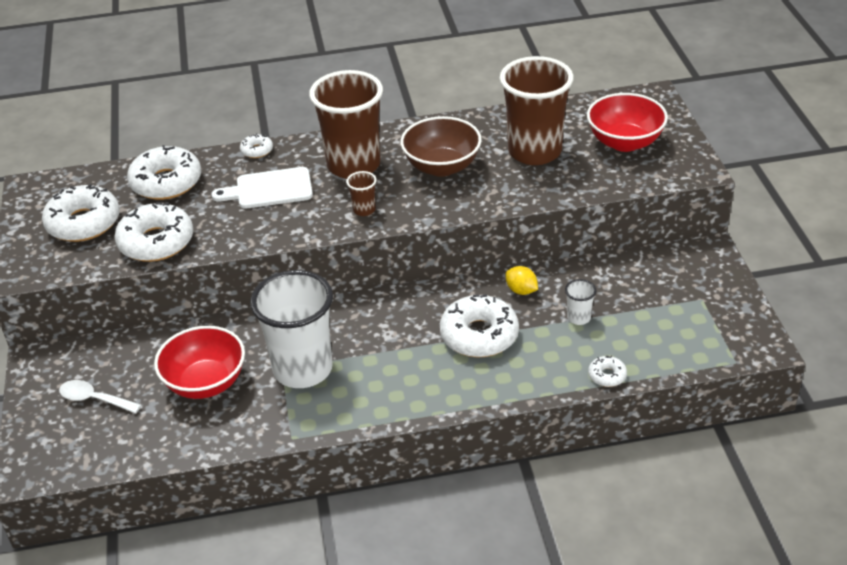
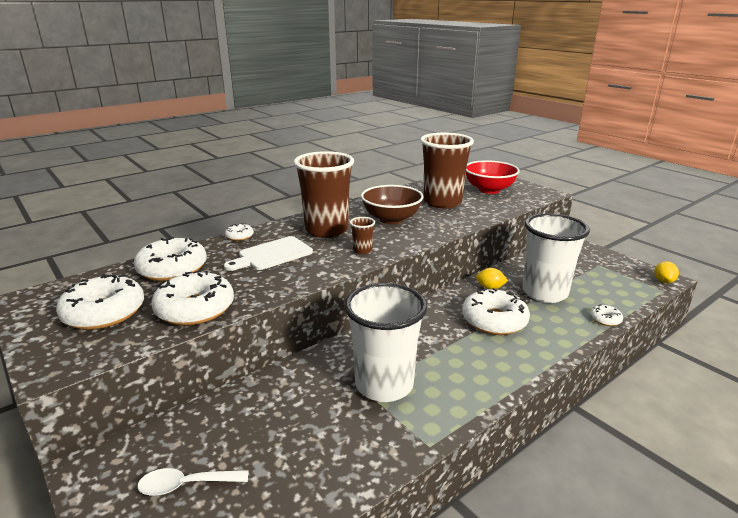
camera: 30 degrees left, 15 degrees down
red bowl [154,326,245,399] -> none
white cup [565,279,596,325] -> white cup [522,213,590,303], size x2.47
none -> yellow lemon [654,261,679,283]

